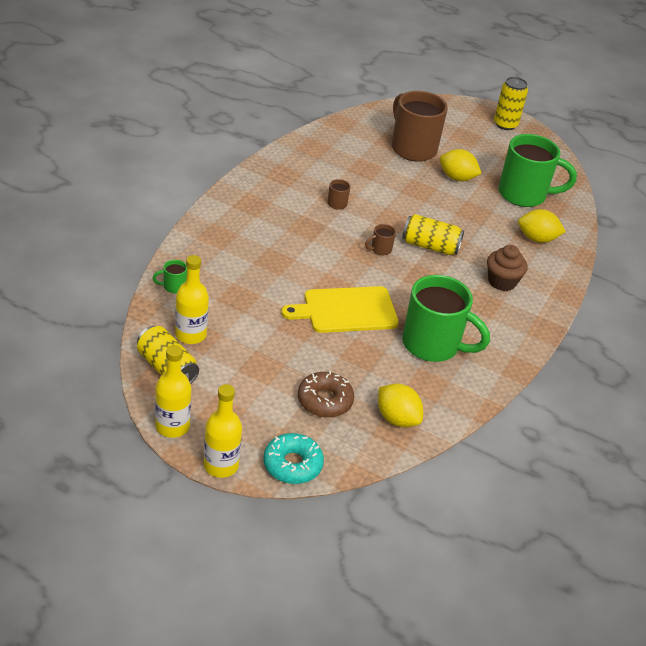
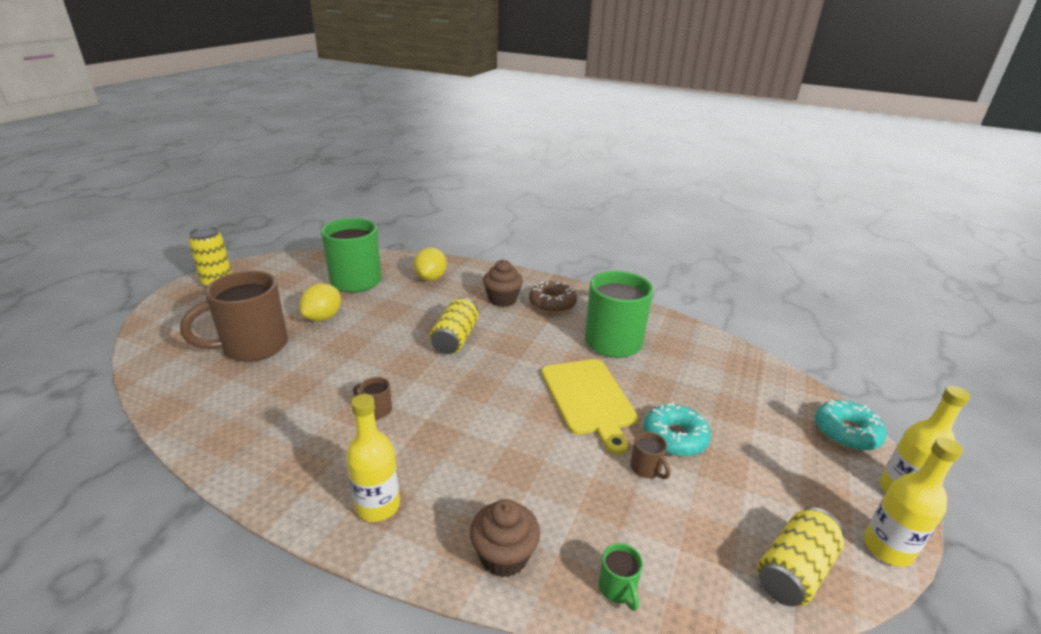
camera: 90 degrees left, 10 degrees down
yellow bottle [175,255,209,344] -> yellow bottle moved to [346,394,400,522]
brown donut [298,371,354,418] -> brown donut moved to [529,281,577,313]
brown mug [365,224,396,255] -> brown mug moved to [630,432,671,479]
yellow lemon [378,384,423,427] -> none
none -> brown cupcake [470,499,540,578]
none -> turquoise donut [643,402,711,456]

